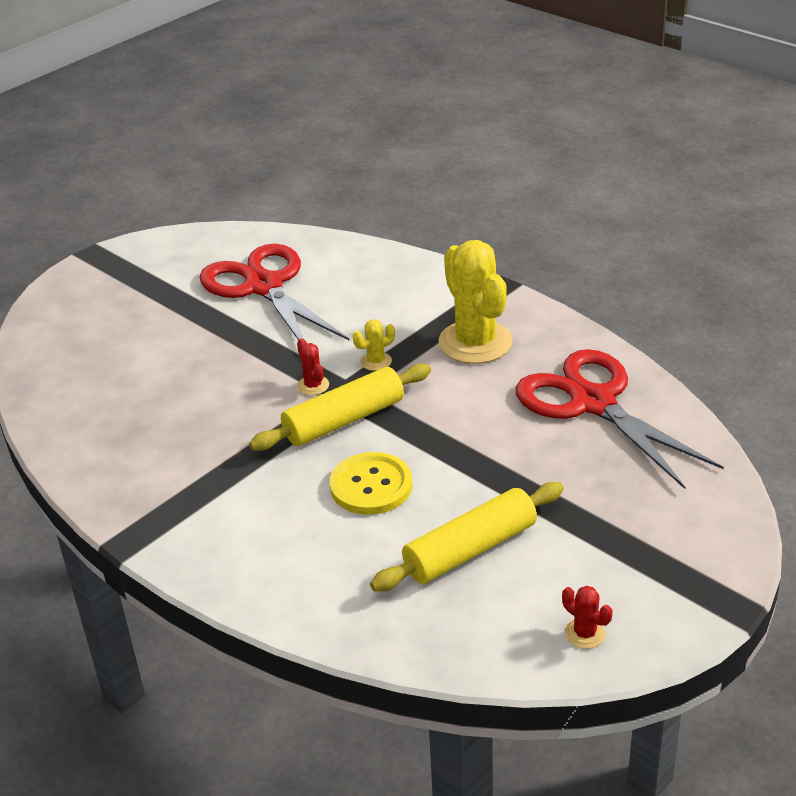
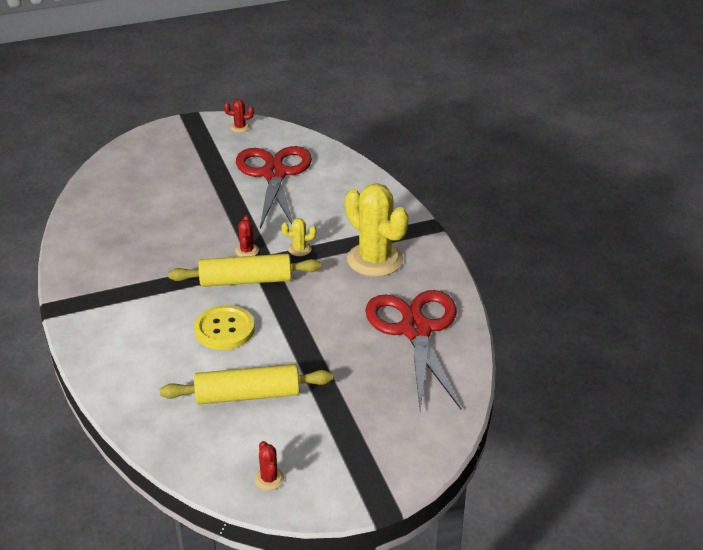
camera: 25 degrees right, 0 degrees up
yellow cactus [439,240,513,364] -> yellow cactus turned 45 degrees counterclockwise [345,183,409,277]
none -> red cactus [224,99,254,133]

